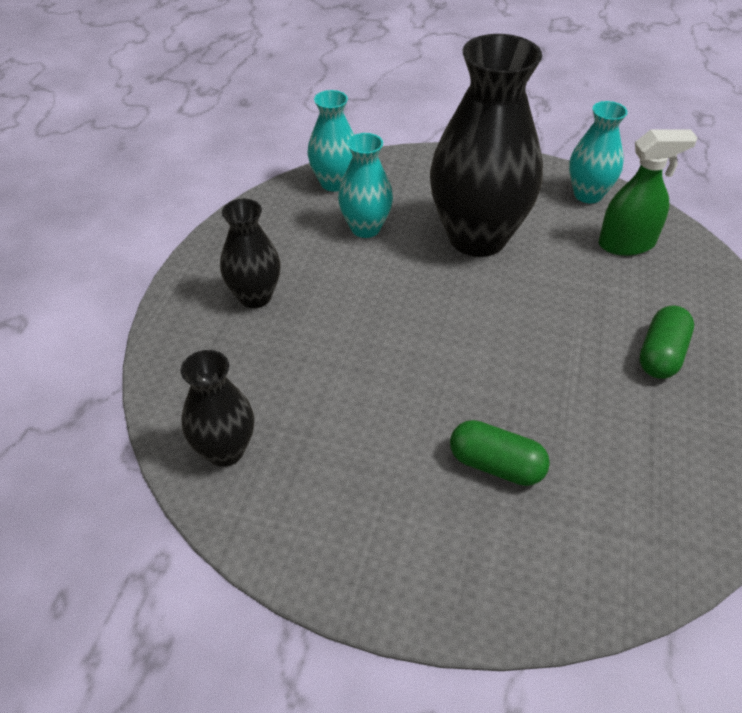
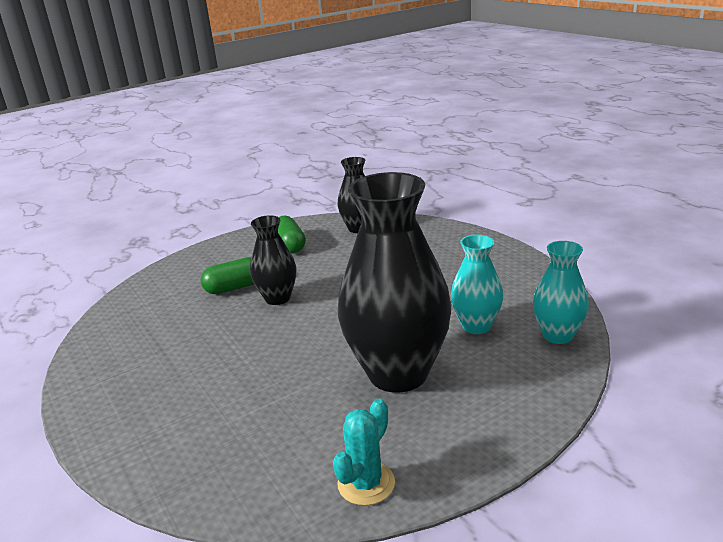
camera: 135 degrees right, 20 degrees down
black vase [220,199,281,308] -> black vase moved to [250,215,296,305]
turquoise vase [569,101,628,203] -> turquoise cactus [333,398,395,506]
green spray bottle [599,130,698,256] -> none
green capsule [639,306,694,379] -> green capsule moved to [278,216,306,253]

